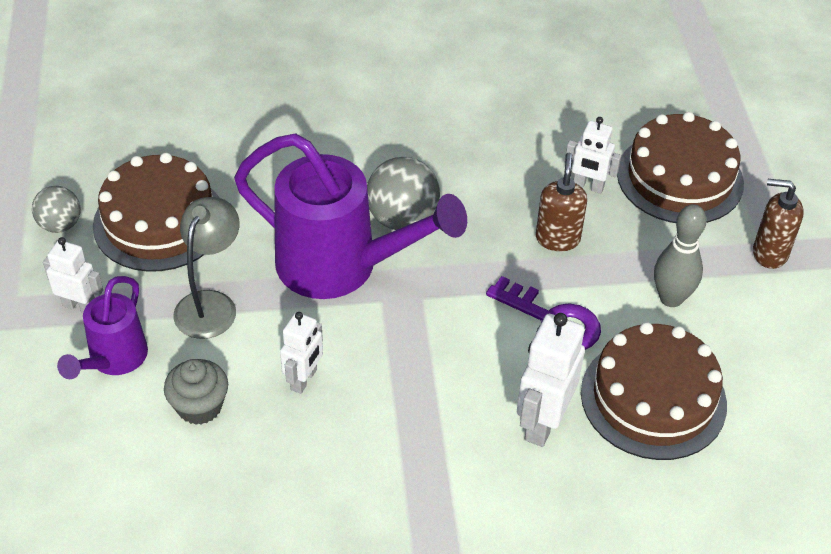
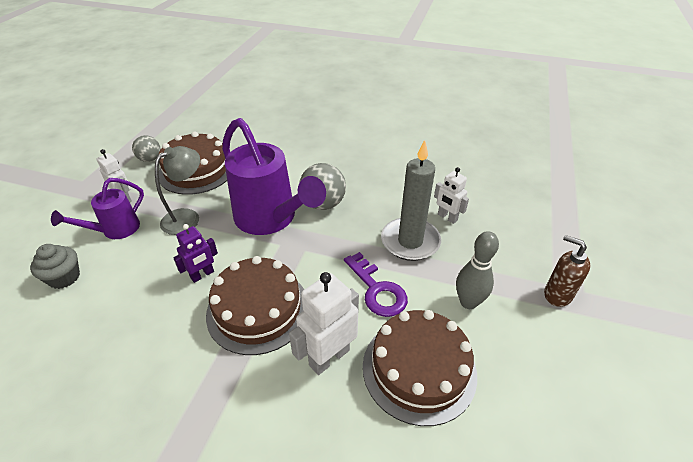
camera: 25 degrees right, 5 degrees down
grey cupcake [164,359,228,425] -> grey cupcake moved to [30,244,80,289]
white robot [280,312,323,394] -> purple robot [173,224,218,283]
brown soap dispenser [536,153,587,251] -> grey candle [381,140,441,261]
brown cake [617,112,744,223] -> brown cake moved to [206,256,304,355]

